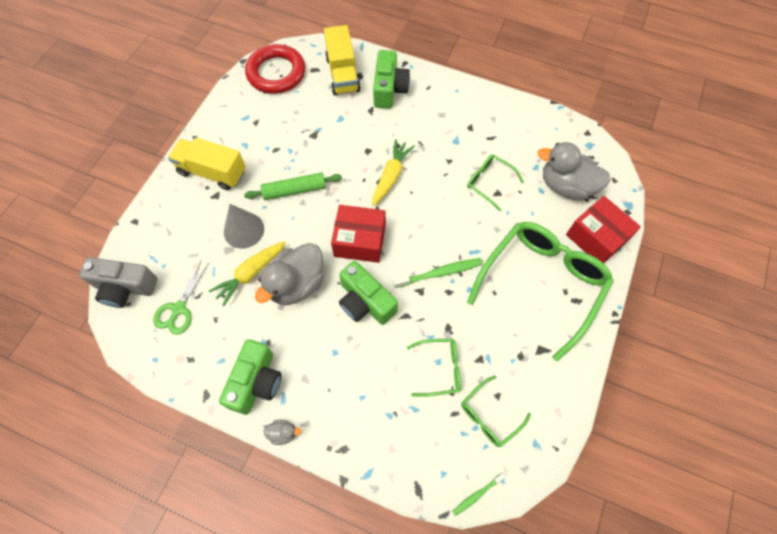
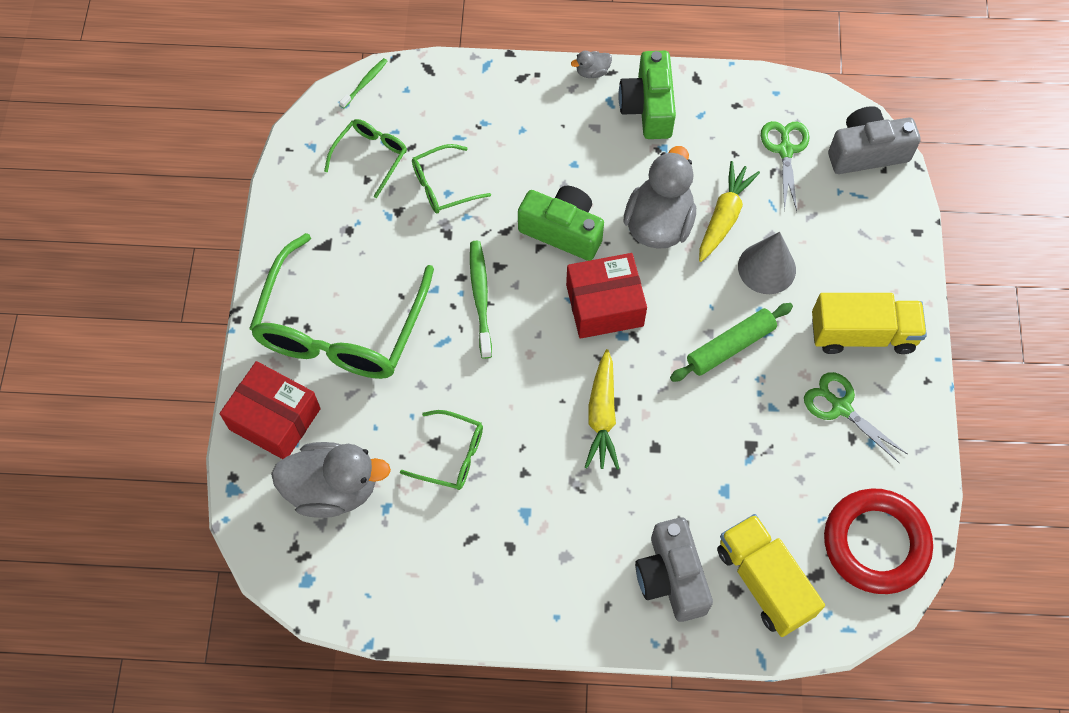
camera: 160 degrees right, 0 degrees up
green camera [373,50,410,109] -> grey camera [635,517,713,622]
green toothbrush [393,258,483,288] -> green toothbrush turned 120 degrees clockwise [470,241,492,359]
none -> green scissors [804,372,907,463]

